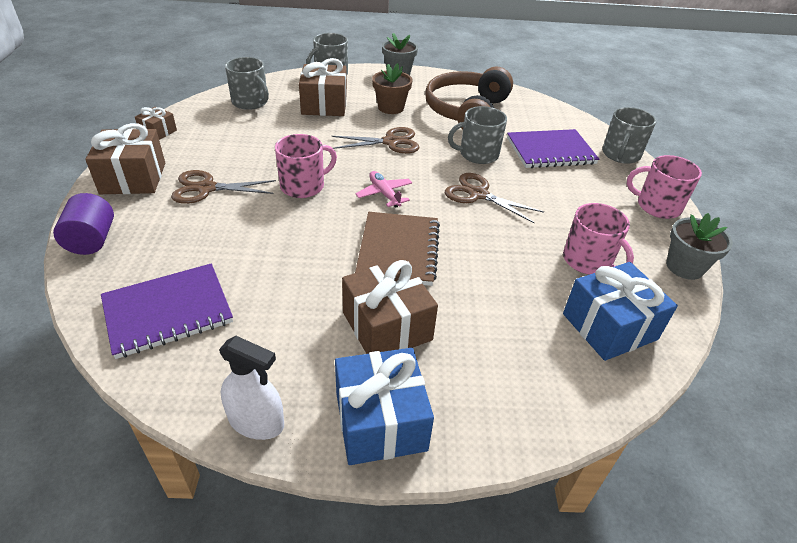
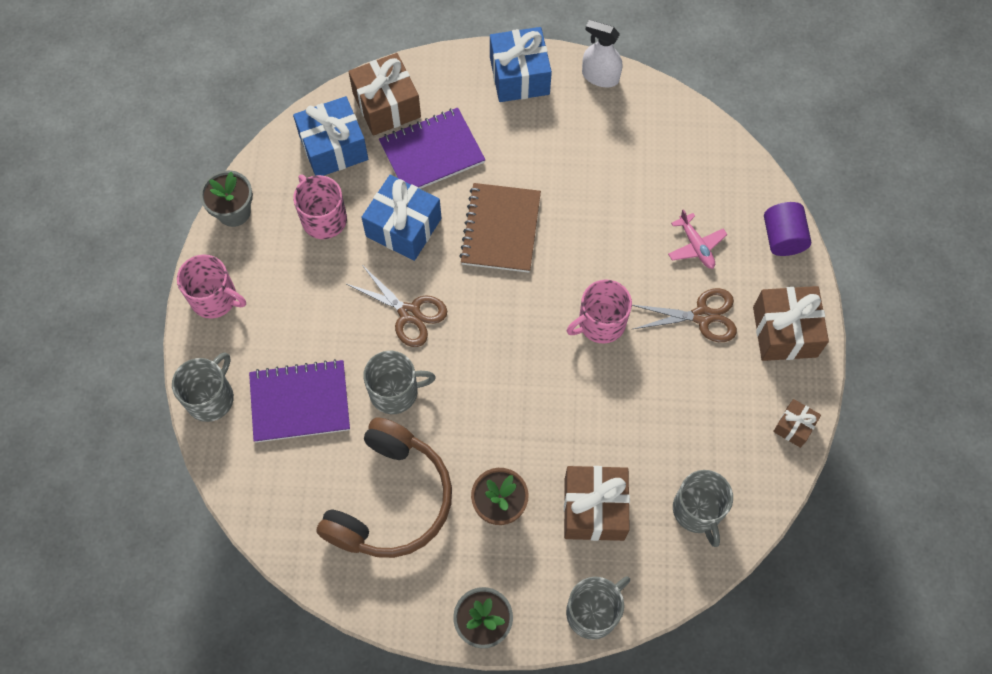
camera: 175 degrees left, 25 degrees up
purple notebook [101,263,233,359] -> purple notebook moved to [379,107,485,189]
grey mug [225,57,269,110] -> grey mug turned 150 degrees counterclockwise [673,470,733,547]
brown scissors [332,127,420,154] -> none
brown gift [342,259,438,354] -> brown gift moved to [348,53,421,136]
pink plane [355,171,412,208] -> pink plane moved to [668,209,728,269]
none -> blue gift [361,175,441,261]

